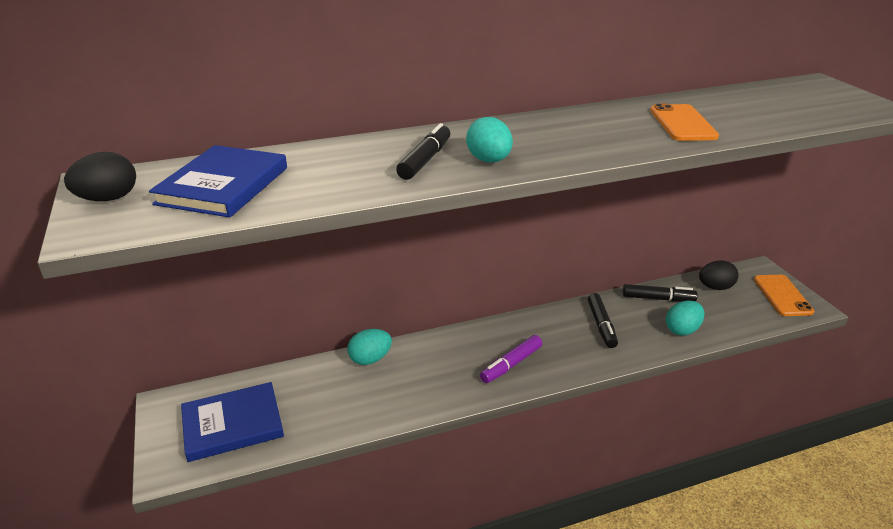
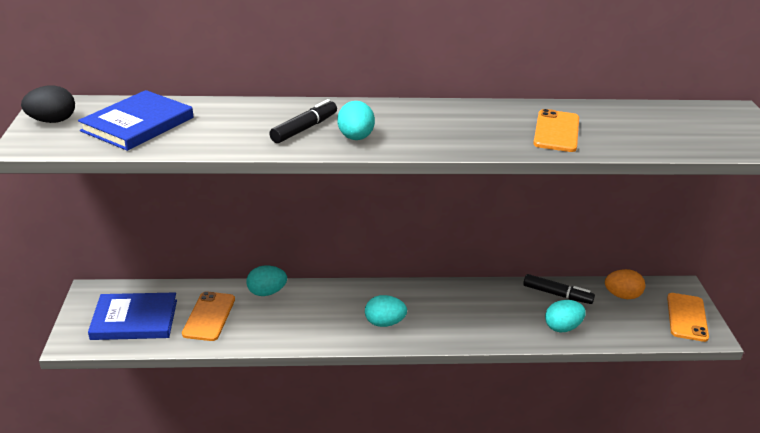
camera: 15 degrees right, 0 degrees up
purple marker [480,335,542,383] -> turquoise egg [365,295,407,327]
black marker [588,293,618,348] -> none
black egg [699,260,739,290] -> orange egg [605,269,645,299]
none -> orange phone [182,291,235,341]

